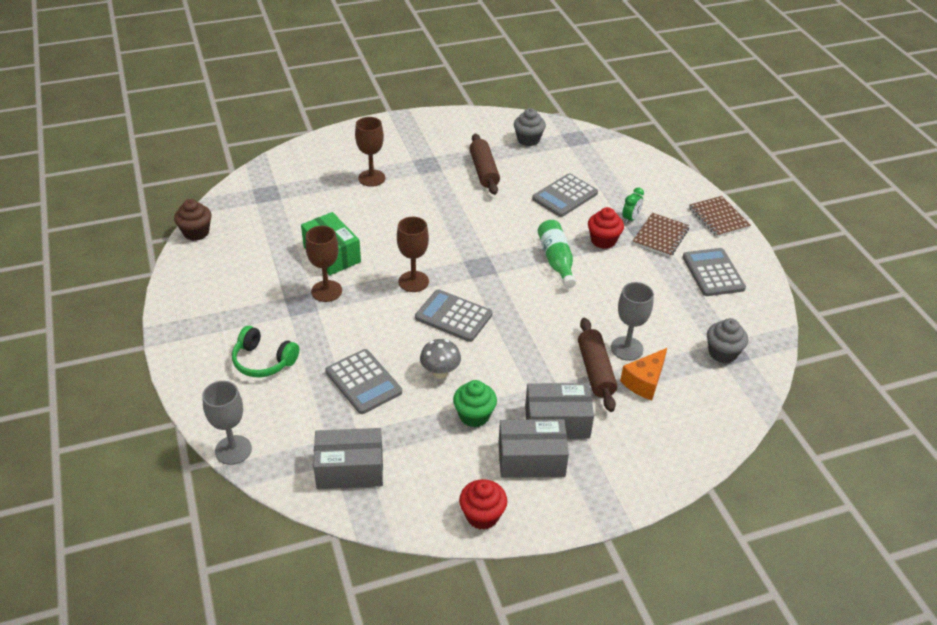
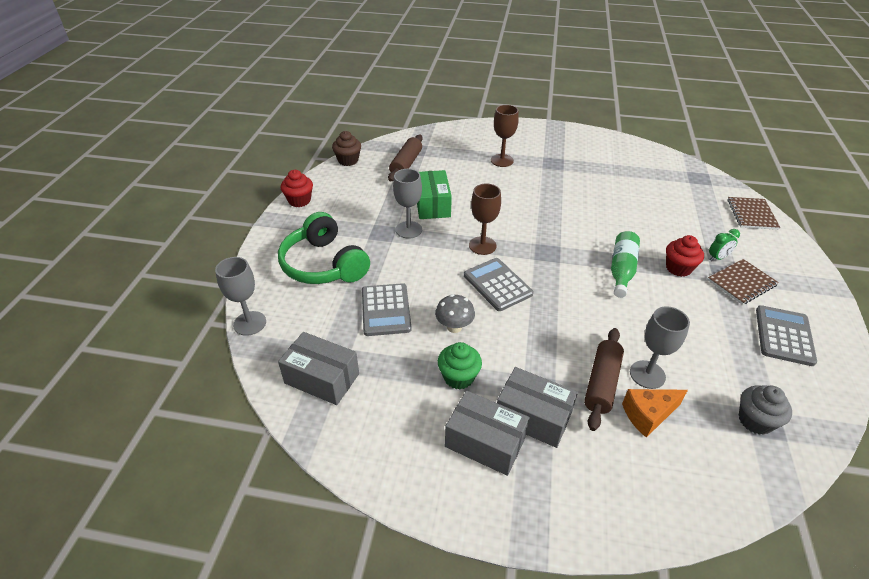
camera: 30 degrees right, 0 degrees up
green headphones [232,326,299,378] -> green headphones [278,212,370,284], size x1.61
brown goblet [305,226,342,302] -> grey goblet [393,169,422,239]
red cupcake [459,479,507,530] -> red cupcake moved to [281,170,313,207]
brown rolling pin [470,133,500,195] -> brown rolling pin moved to [388,135,423,181]
grey cupcake [514,108,546,146] -> none
grey calculator [532,174,598,217] -> none
brown notebook [689,196,751,237] -> brown notebook moved to [728,197,780,230]

